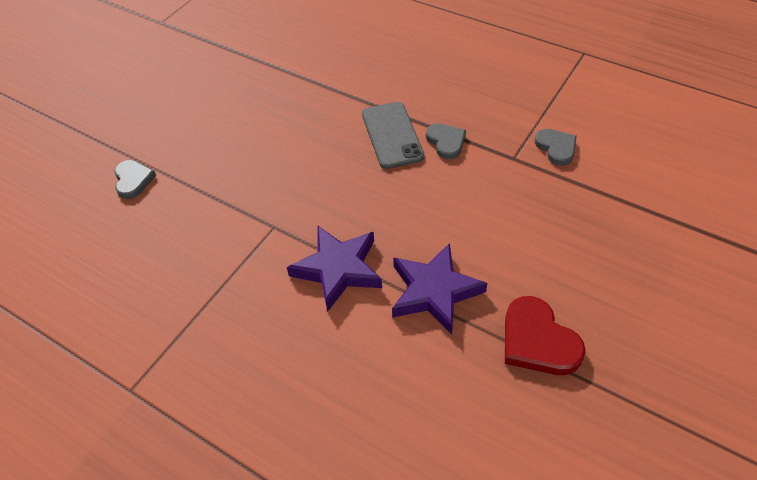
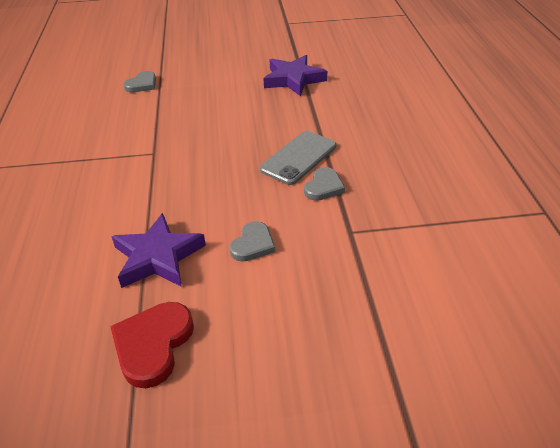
camera: 50 degrees right, 10 degrees down
purple star [287,225,382,312] -> purple star moved to [263,55,327,96]
grey heart [535,129,577,166] -> grey heart moved to [230,221,275,262]

